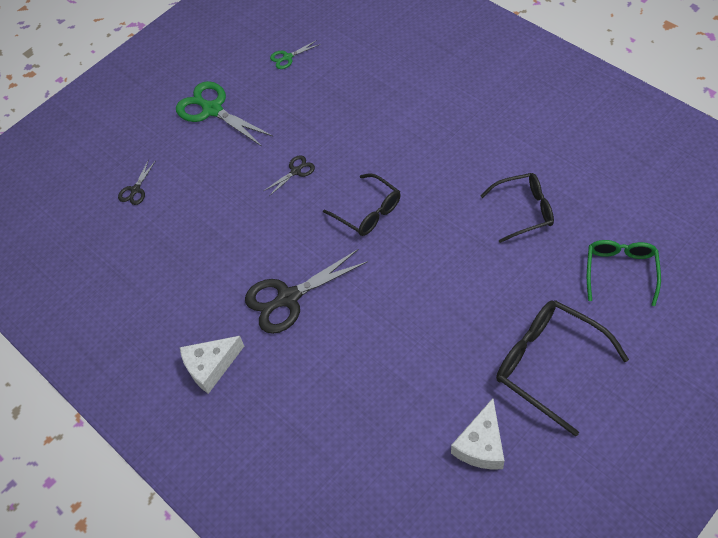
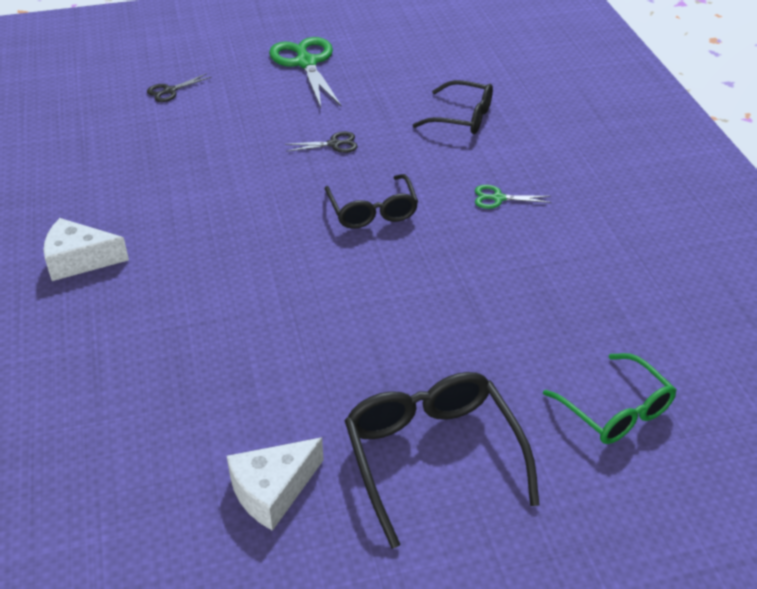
camera: 25 degrees right, 15 degrees down
black scissors [245,249,368,334] -> none
green scissors [270,40,321,69] -> green scissors moved to [475,185,552,209]
black glasses [481,173,554,243] -> black glasses moved to [413,80,493,134]
green glasses [587,240,661,306] -> green glasses turned 105 degrees clockwise [543,353,676,444]

